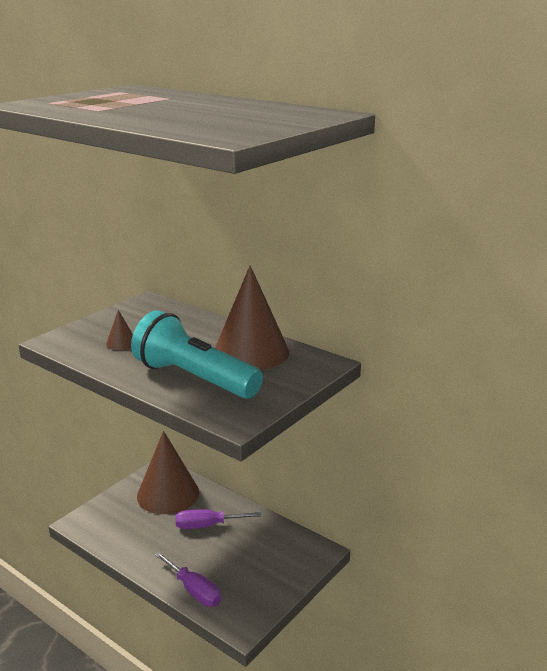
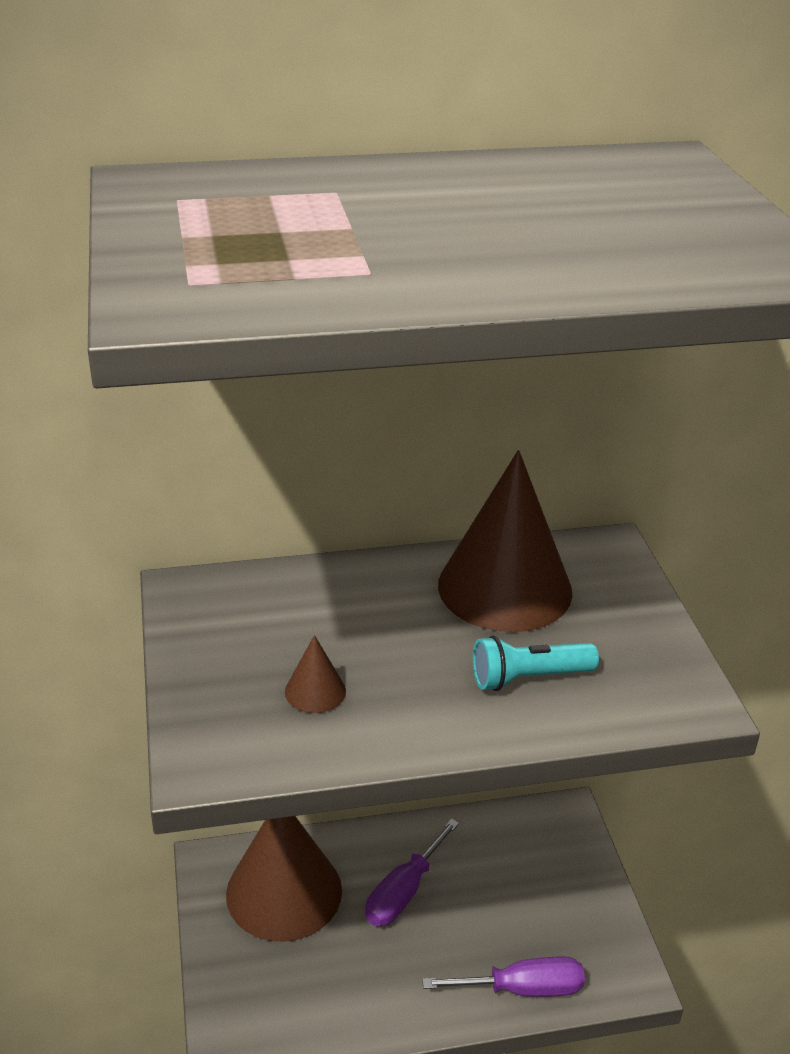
camera: 50 degrees left, 10 degrees up
turquoise flashlight [131,310,263,399] -> turquoise flashlight [473,636,599,691], size x0.50

